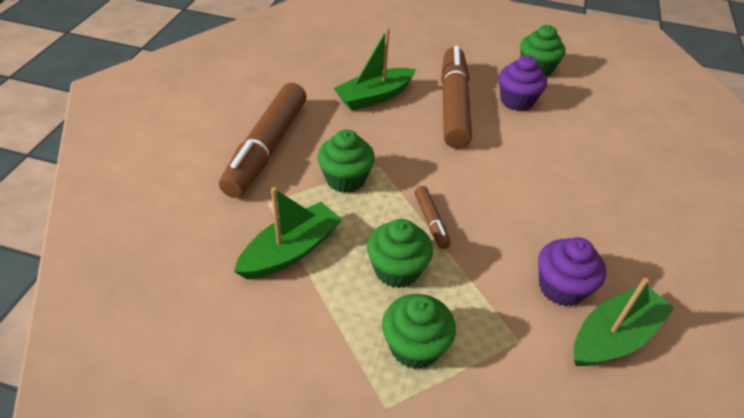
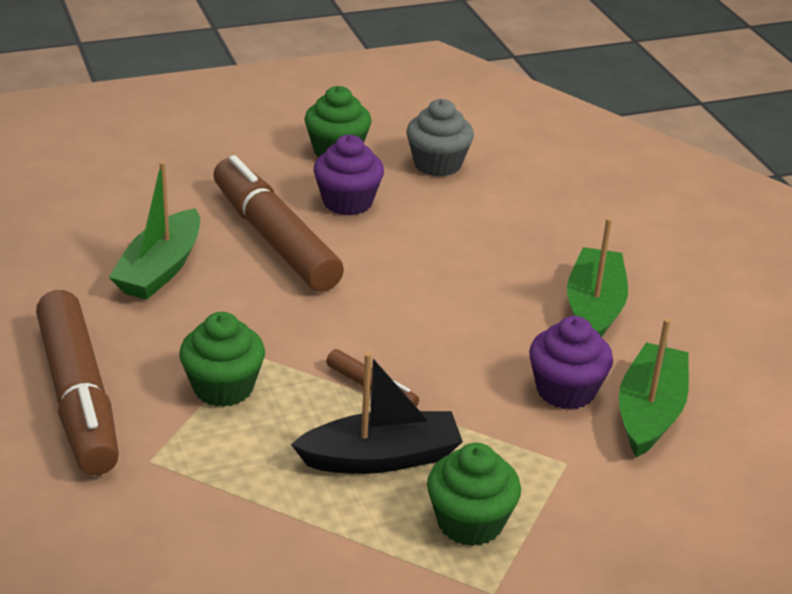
camera: 35 degrees left, 10 degrees down
green boat [234,187,342,279] -> green boat moved to [567,218,628,338]
green cupcake [367,219,433,288] -> black boat [291,352,463,474]
none -> grey cupcake [406,99,474,177]

